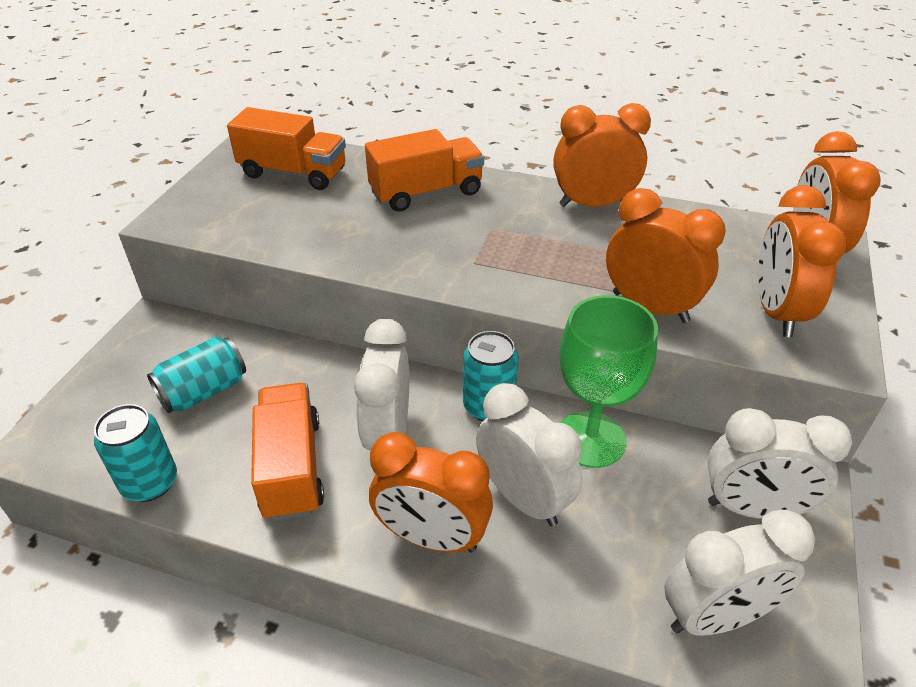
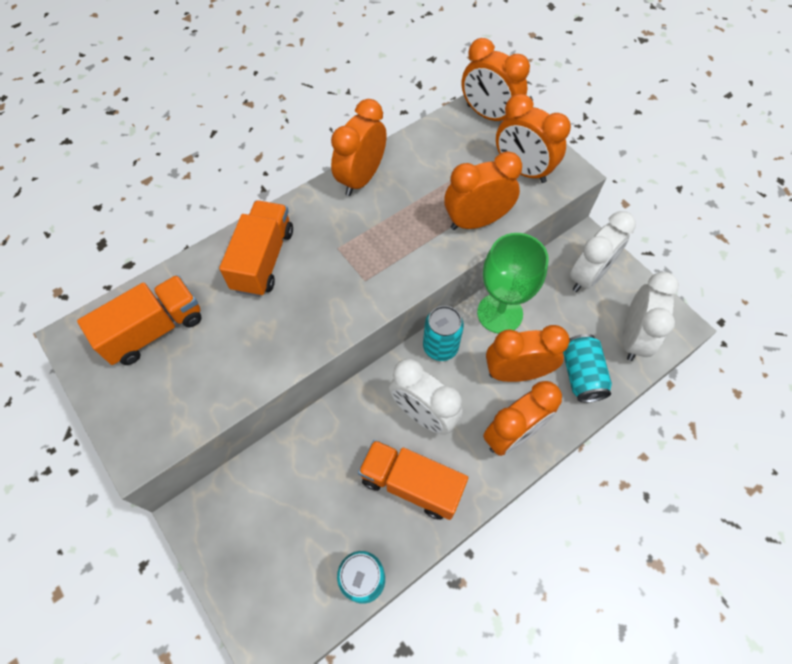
camera: 55 degrees left, 20 degrees up
turquoise can [147,336,246,413] -> turquoise can moved to [563,334,612,403]
white clock [476,383,582,527] -> orange clock [486,325,570,382]

